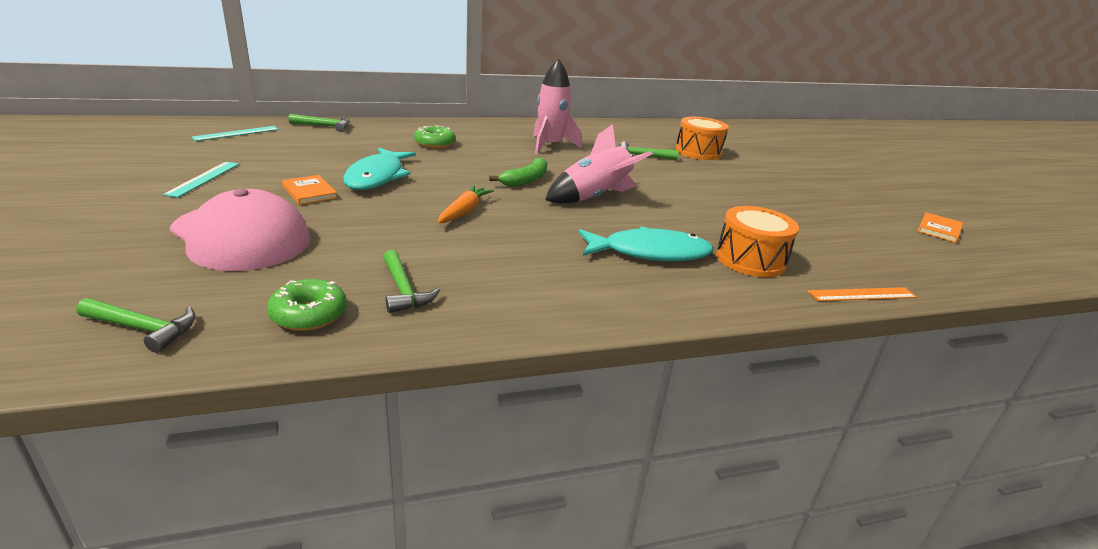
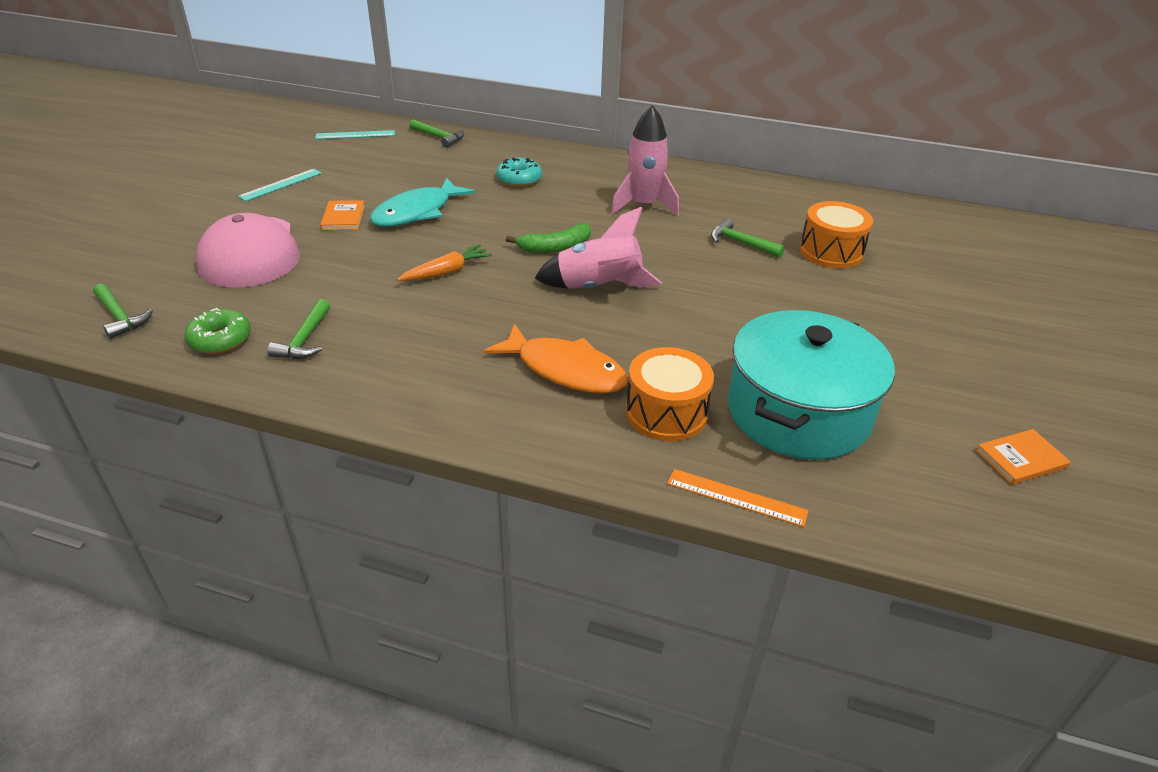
camera: 35 degrees right, 10 degrees up
green donut [414,125,456,148] -> turquoise donut [496,157,542,187]
turquoise fish [578,226,713,261] -> orange fish [483,323,628,394]
none -> turquoise pot [728,310,895,460]

